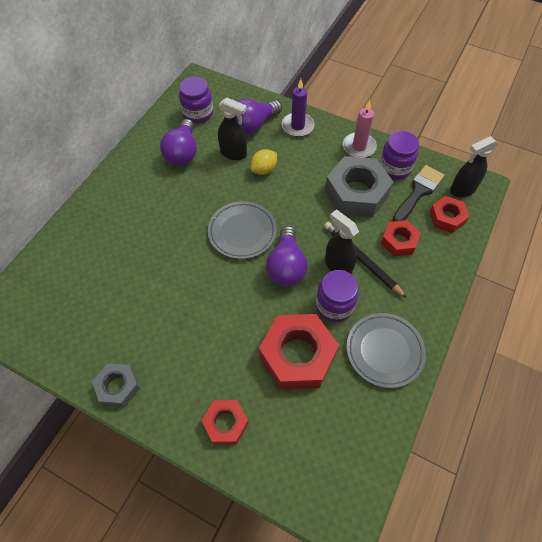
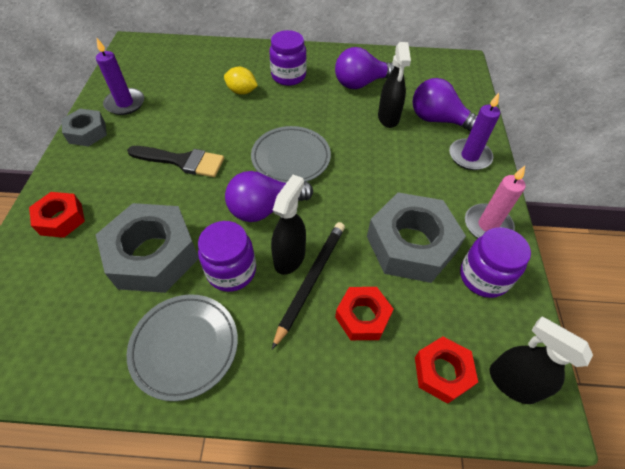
camera: 65 degrees right, 5 degrees down
purple jar [179,77,213,124] -> purple jar moved to [269,30,307,86]
yellow lemon [250,149,277,175] -> yellow lemon moved to [224,67,258,95]
red nut [259,314,339,389] -> grey nut [96,203,199,293]
black brush [393,165,444,221] -> black brush moved to [127,146,224,177]
none -> purple candle [96,38,144,115]

